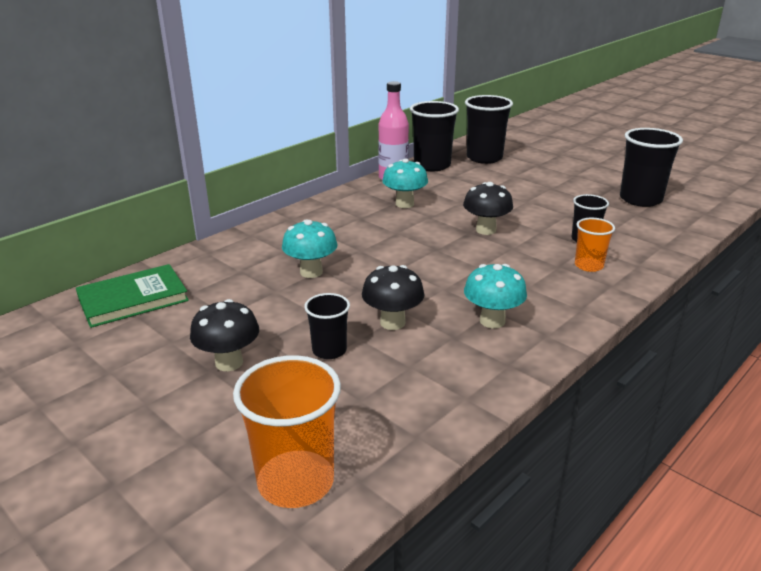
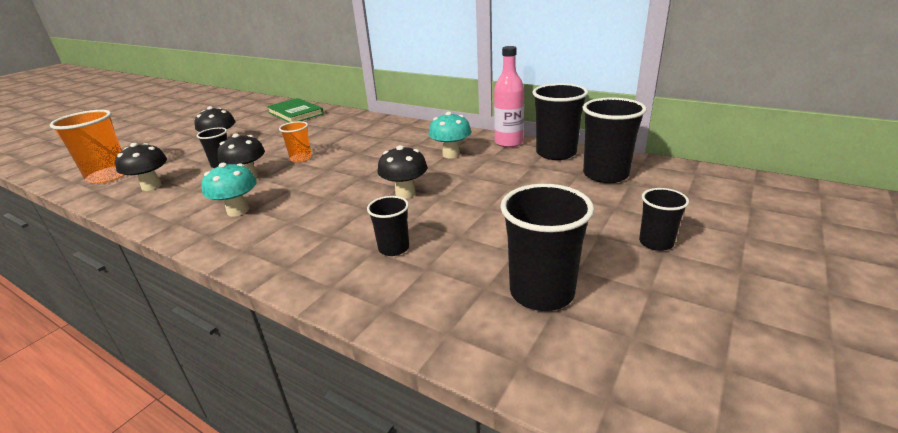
camera: 80 degrees right, 0 degrees up
turquoise mushroom [282,219,338,278] -> none
orange cup [575,218,615,272] -> orange cup moved to [279,121,312,162]
none -> black mushroom [115,143,167,191]
none -> black cup [639,188,689,251]

